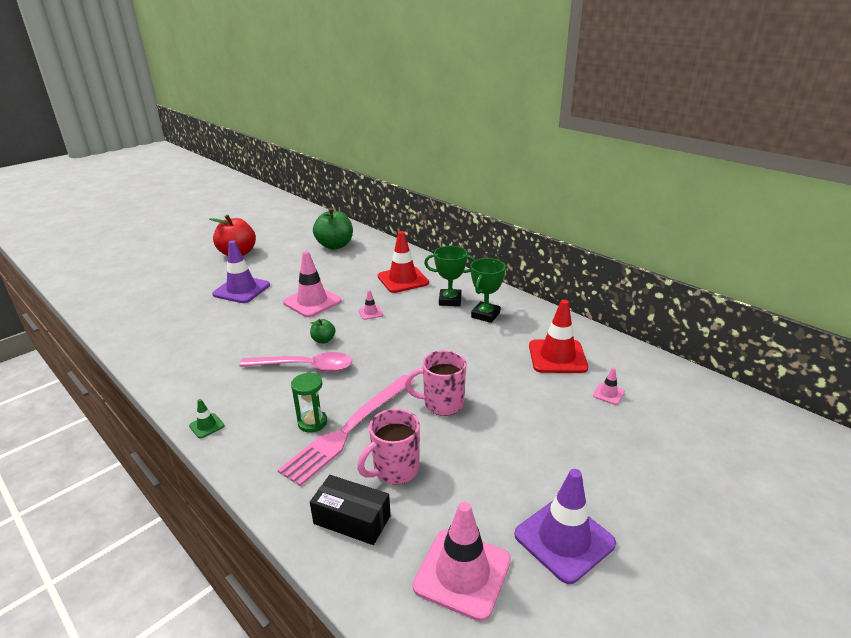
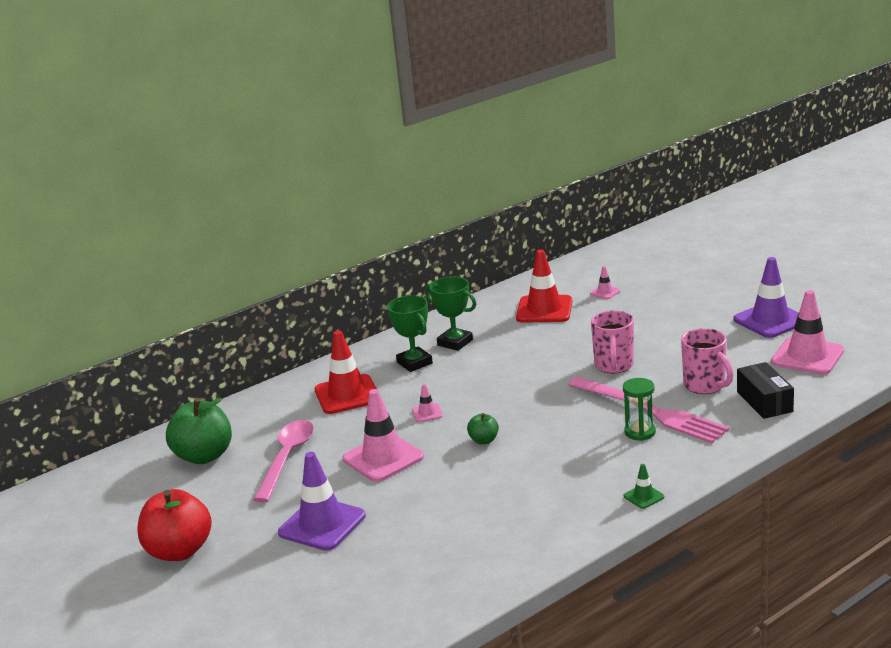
camera: 80 degrees left, 5 degrees down
pink spoon [239,352,352,372] -> pink spoon moved to [253,420,314,502]
black box [310,475,391,545] -> black box turned 45 degrees counterclockwise [737,362,794,419]
green trophy [424,246,476,306] -> green trophy turned 45 degrees counterclockwise [387,295,433,372]

